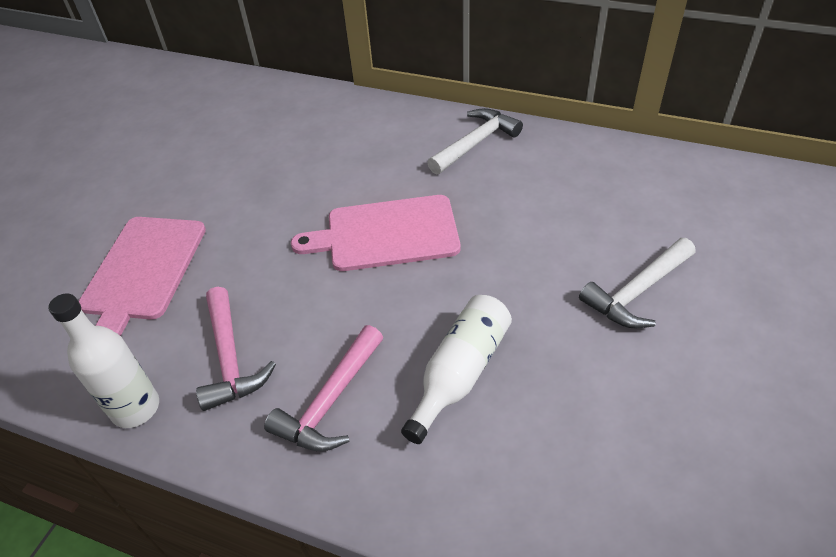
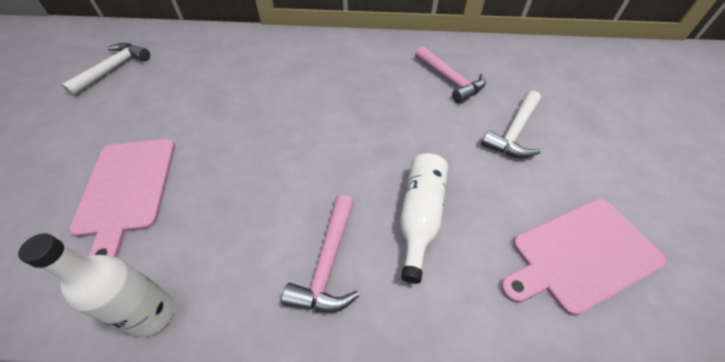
camera: 20 degrees left, 5 degrees up
pink hammer [196,287,276,411] -> pink hammer moved to [415,46,486,104]
pink cutting board [291,195,460,271] -> pink cutting board moved to [501,199,666,316]
white hammer [427,108,523,175] -> white hammer moved to [61,43,150,96]

